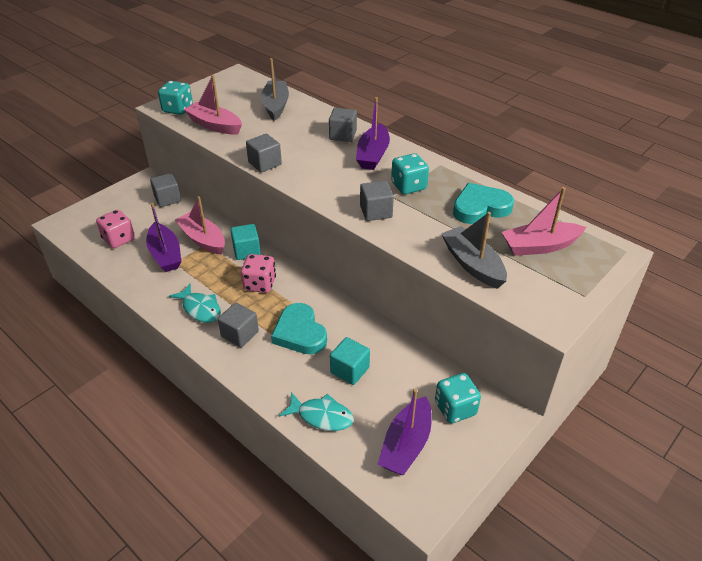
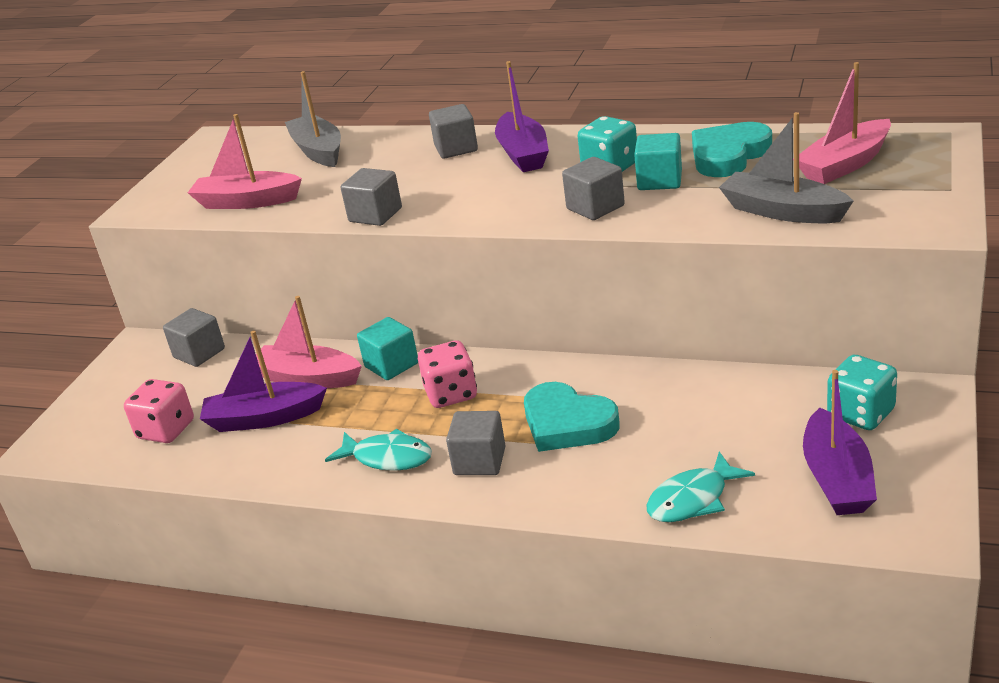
camera: 20 degrees left, 10 degrees down
purple boat [146,203,181,272] -> purple boat turned 135 degrees clockwise [200,330,327,432]
turquoise dice [158,81,193,115] -> none
turquoise fish [279,392,354,431] -> turquoise fish turned 150 degrees clockwise [646,452,755,522]
turquoise cube [330,337,370,385] -> turquoise cube moved to [634,133,682,190]

